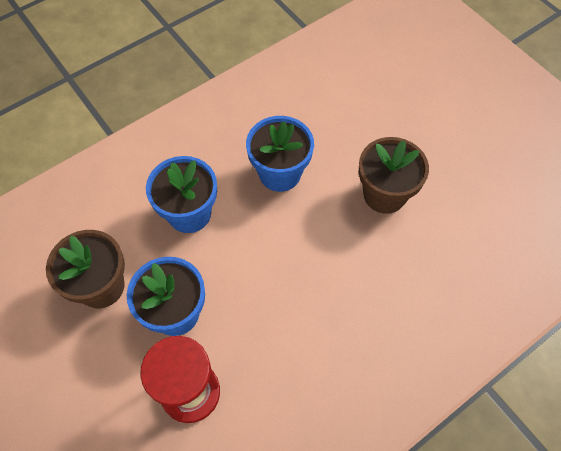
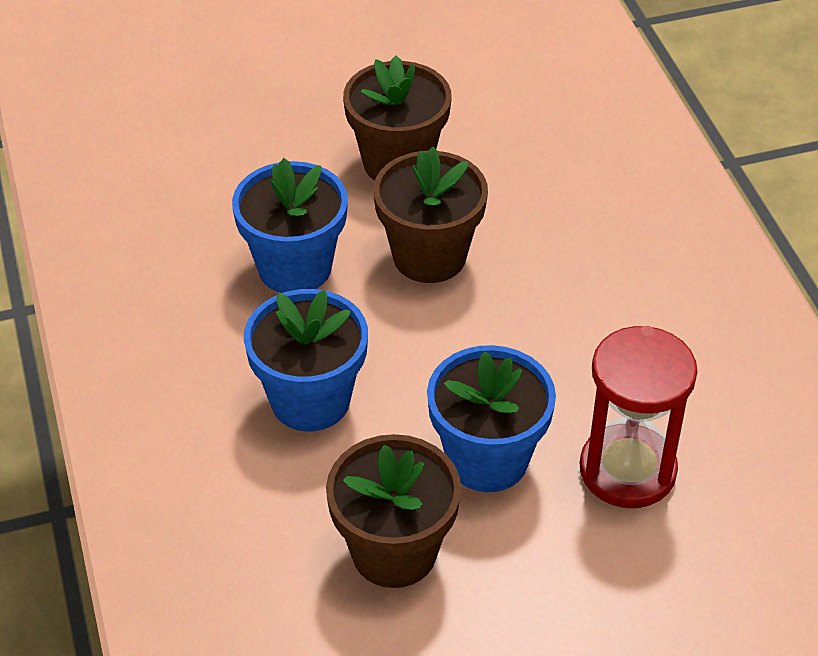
camera: 70 degrees left, 15 degrees down
none -> brown flower pot [373,147,488,283]

